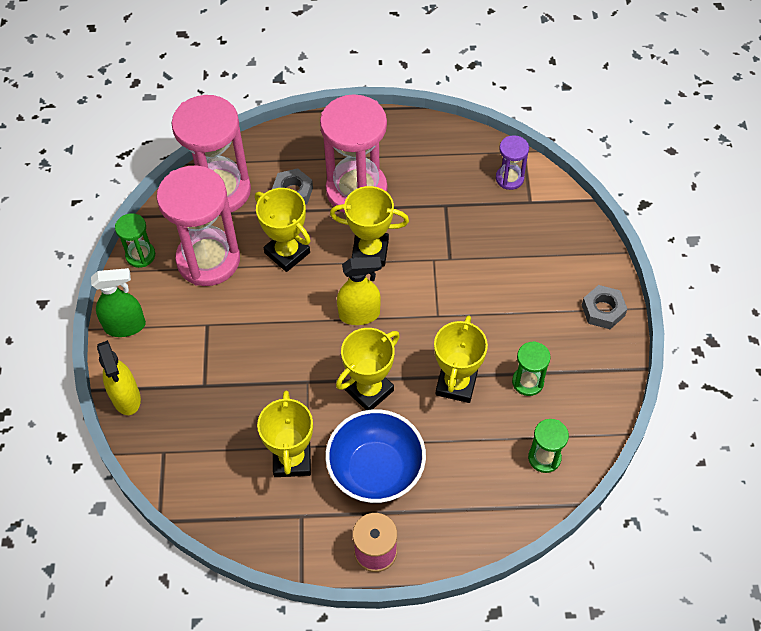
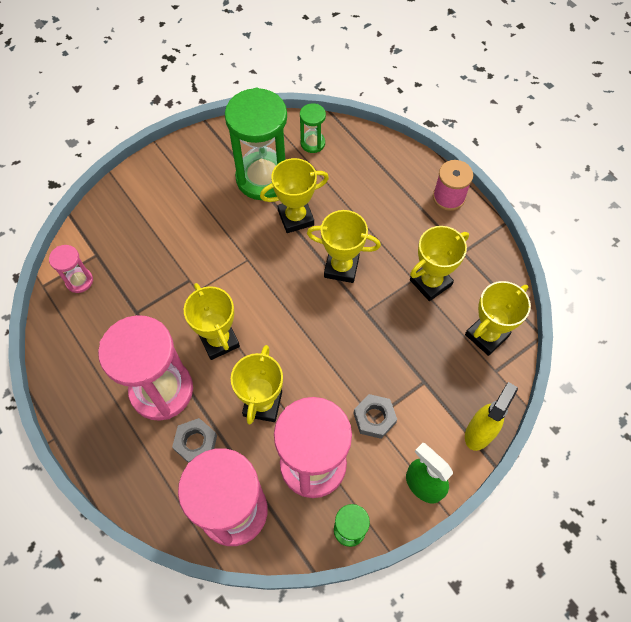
camera: 125 degrees left, 5 degrees up
blue bowl [325,409,426,503] -> none
yellow spray bottle [337,257,382,325] -> none
purple hourglass [496,135,529,190] -> pink hourglass [49,245,93,293]
green hourglass [512,341,551,396] -> green hourglass [225,88,287,200], size x2.15
grey nut [582,285,627,329] -> grey nut moved to [353,394,397,439]
none -> yellow trophy [465,281,531,356]

